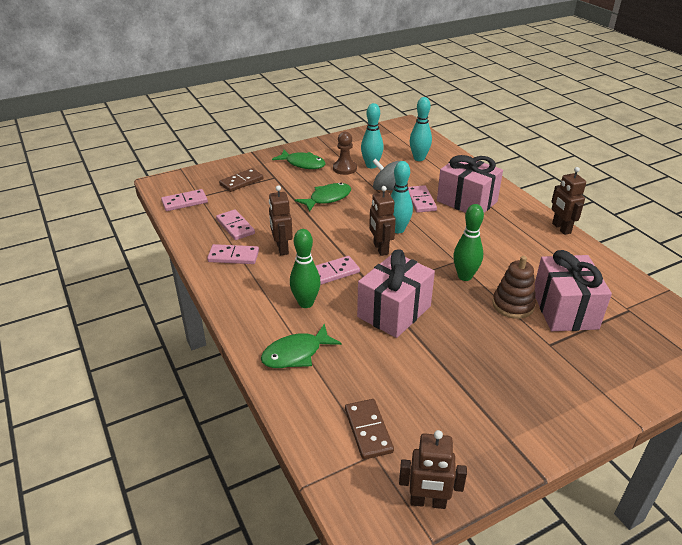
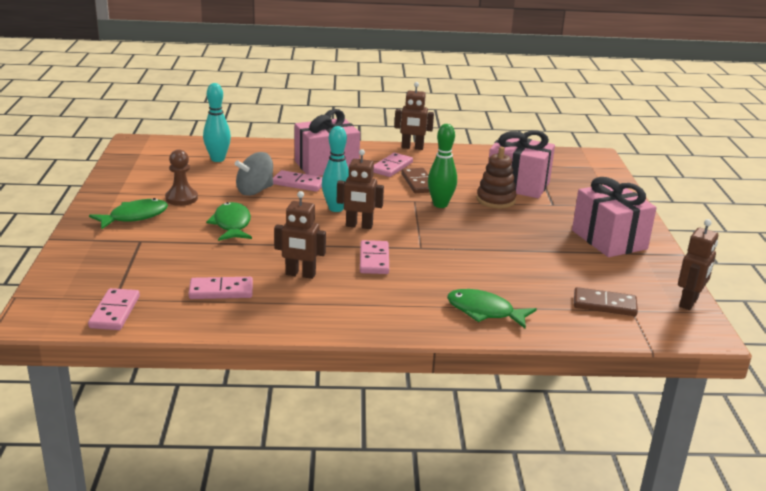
camera: 65 degrees left, 10 degrees down
pink domino [207,244,259,264] -> pink domino moved to [374,153,413,177]
brown domino [219,168,263,192] -> brown domino moved to [401,168,430,193]
green fish [261,323,342,368] -> green fish turned 120 degrees clockwise [447,289,537,328]
green bowling pin [290,229,321,308] -> none
pink gift [357,249,435,338] -> pink gift moved to [572,177,657,257]
turquoise bowling pin [361,103,384,169] -> none

